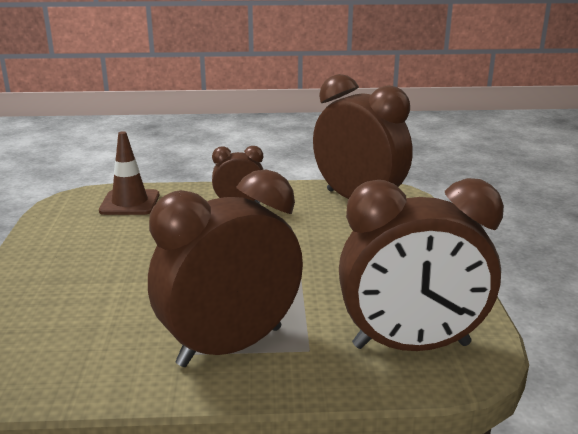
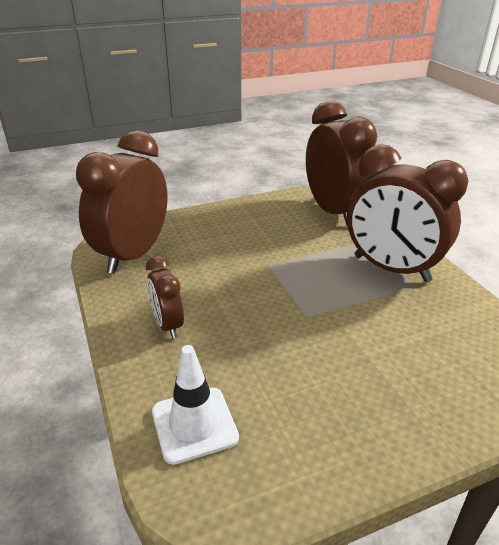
camera: 110 degrees left, 10 degrees up
brown traffic cone [99,131,160,215] -> white traffic cone [152,345,239,465]

